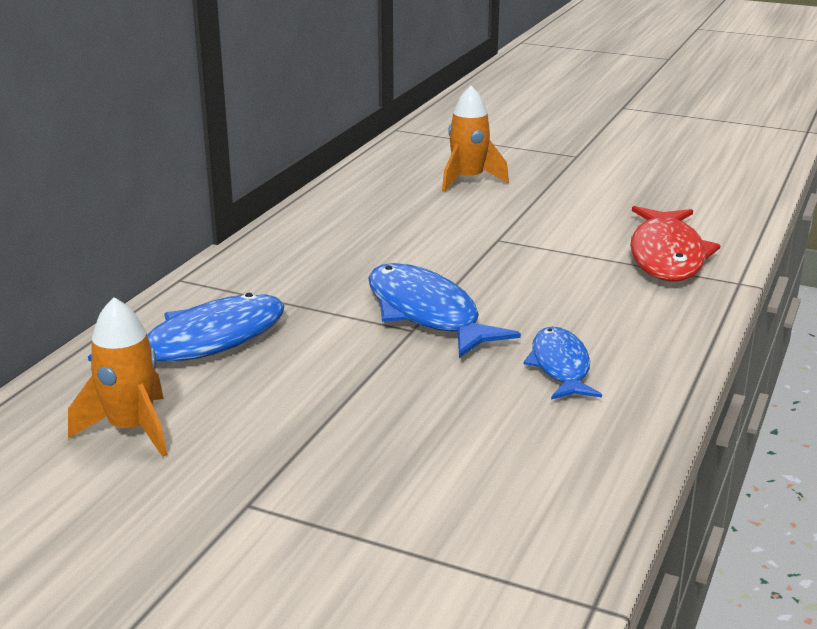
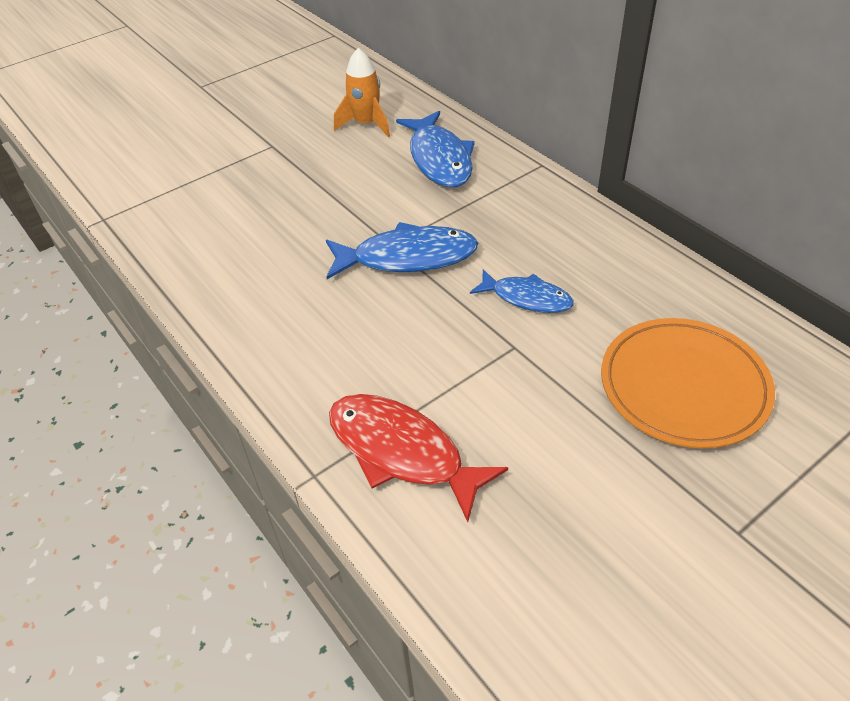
camera: 120 degrees right, 20 degrees up
orange rocket [442,86,509,192] -> orange plate [601,318,775,448]
blue fish [524,327,602,400] -> blue fish moved to [470,269,574,313]

